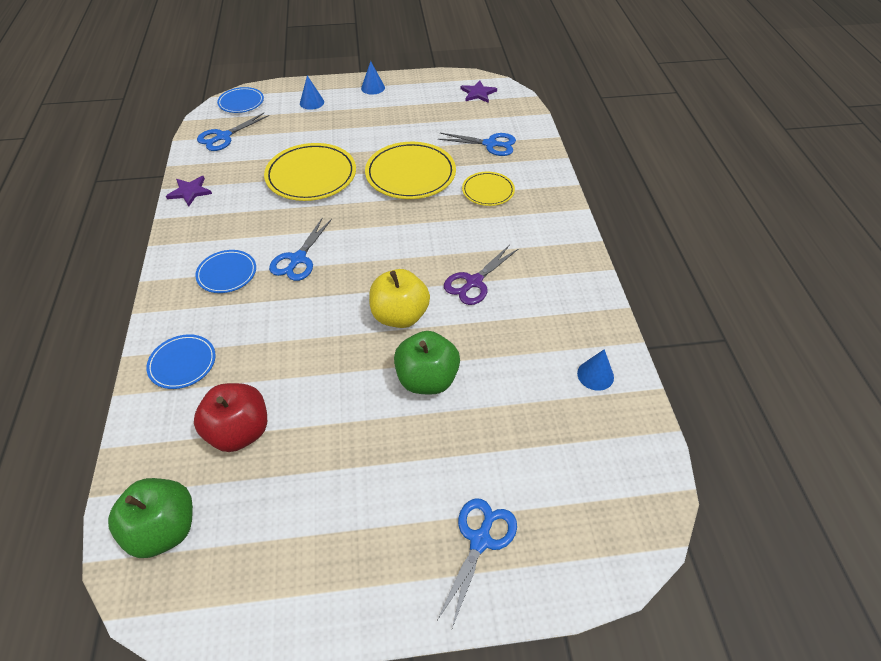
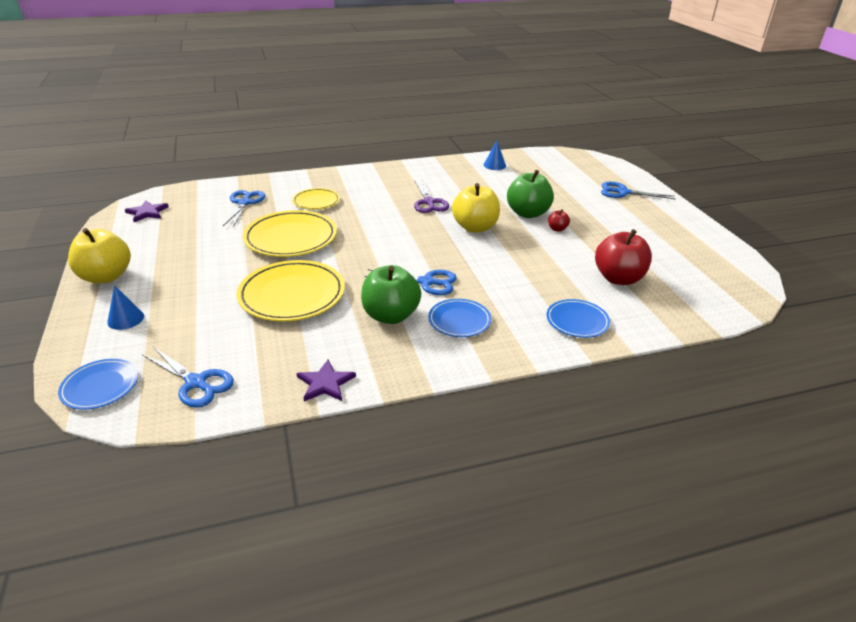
camera: 100 degrees left, 15 degrees down
green apple [108,478,193,558] -> green apple moved to [361,265,421,324]
blue cone [361,61,385,95] -> yellow apple [68,228,131,283]
purple scissors [444,246,518,305] -> purple scissors turned 45 degrees clockwise [414,180,449,213]
none -> red apple [548,209,570,232]

